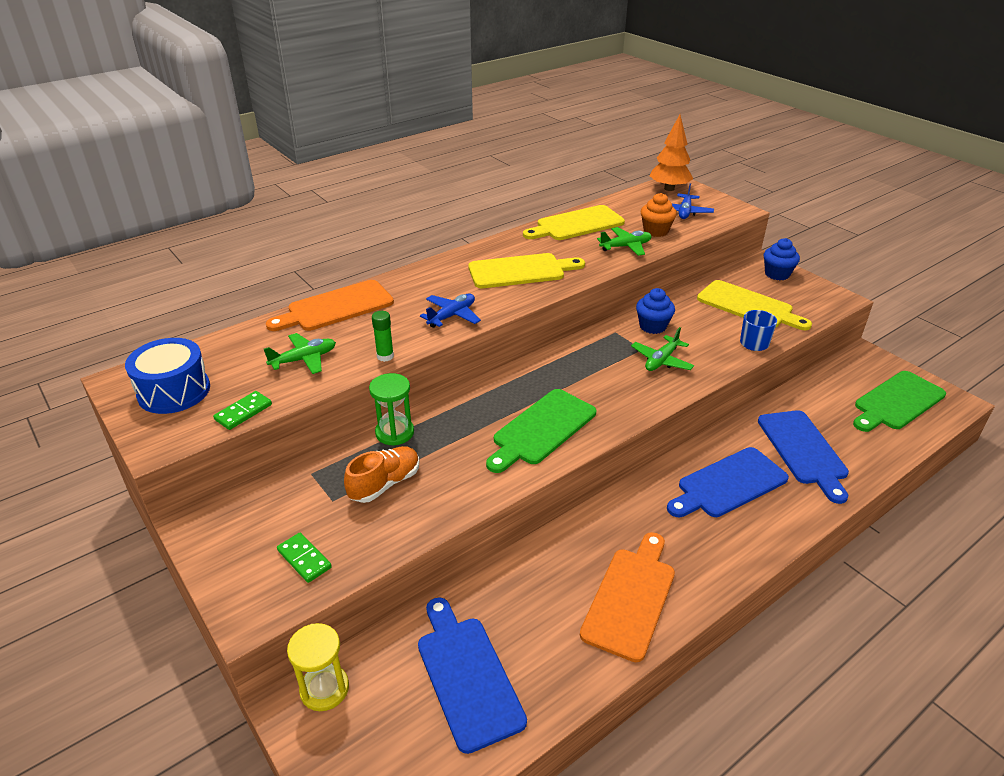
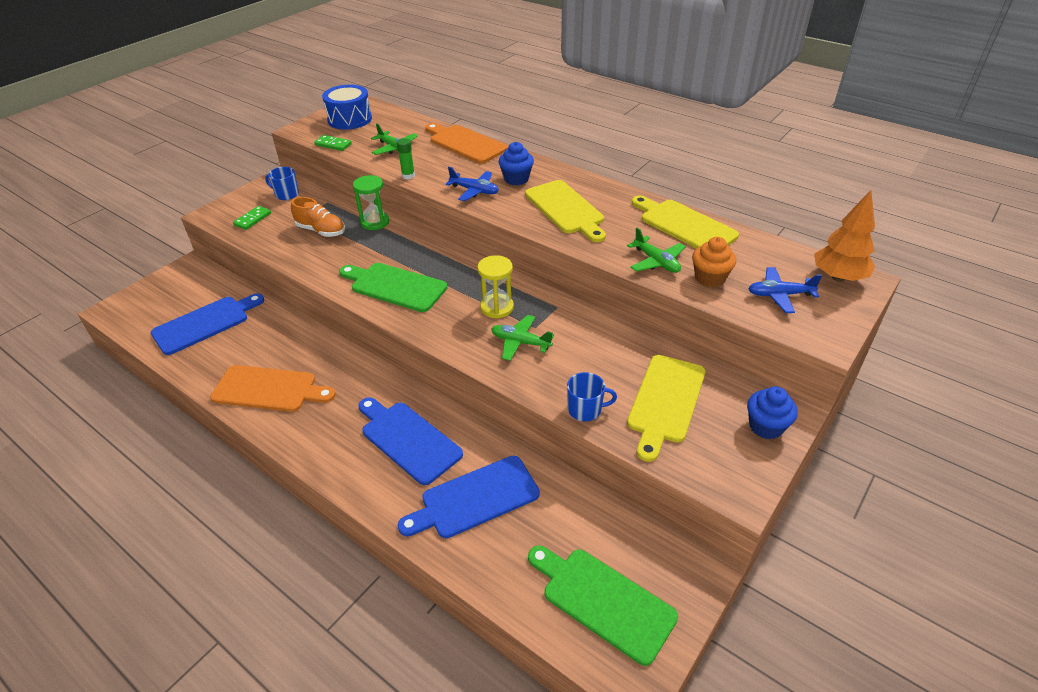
camera: 75 degrees right, 5 degrees up
yellow hourglass [287,623,349,711] -> yellow hourglass moved to [477,255,514,318]
blue cupcake [636,288,675,334] -> blue cupcake moved to [499,142,534,185]
none -> blue mug [265,167,299,200]

